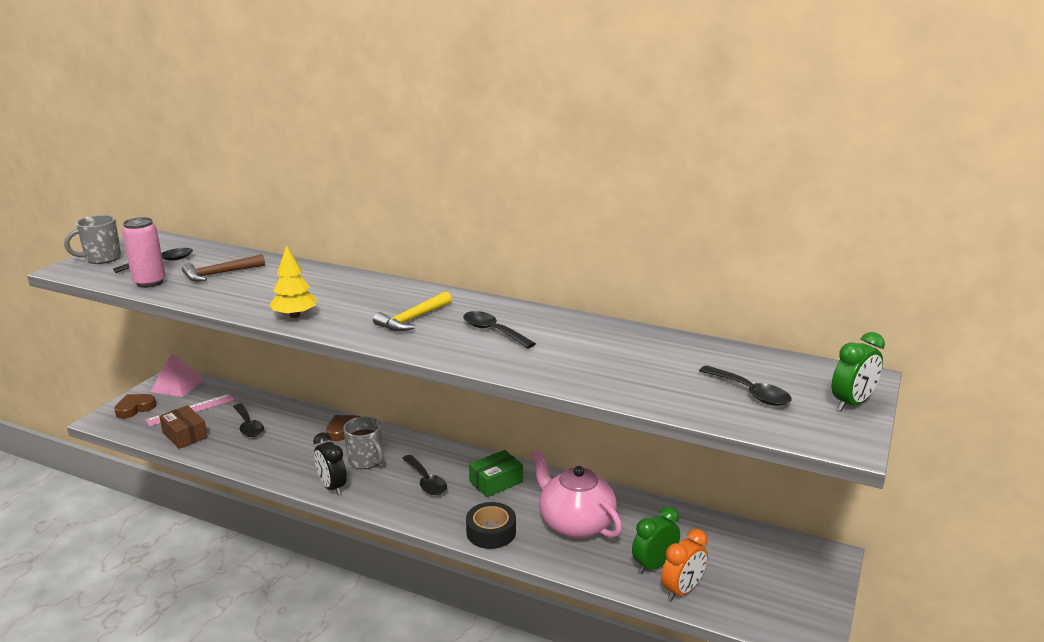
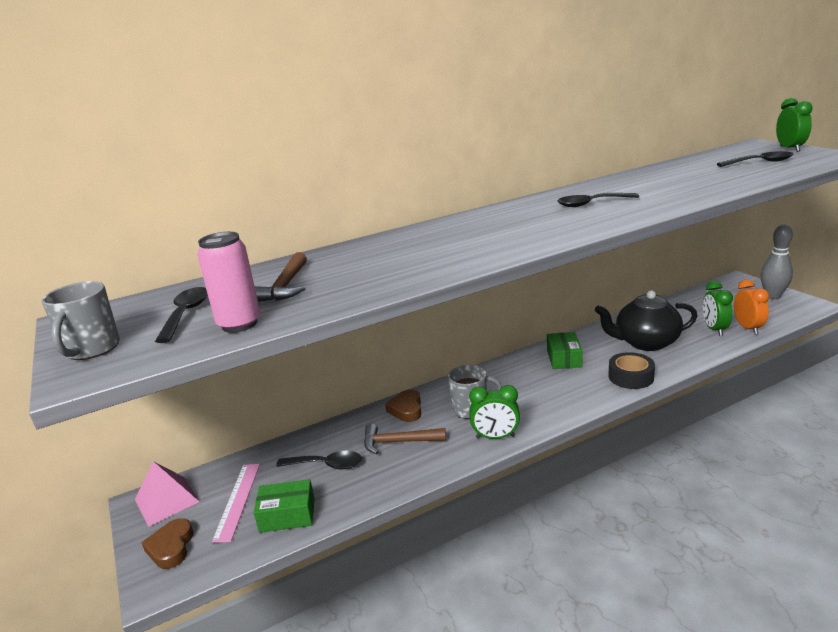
camera: 50 degrees left, 0 degrees up
brown box [159,405,208,449] -> green box [254,479,315,533]
yellow tree [269,245,317,318] -> none
black clock [313,432,347,496] -> green clock [469,385,520,439]
yellow hammer [373,291,452,331] -> none
black spoon [402,455,447,495] -> none
pink teapot [531,449,622,539] -> black teapot [595,290,697,351]
none -> brown hammer [364,424,446,455]
none -> grey bowling pin [761,225,793,299]

